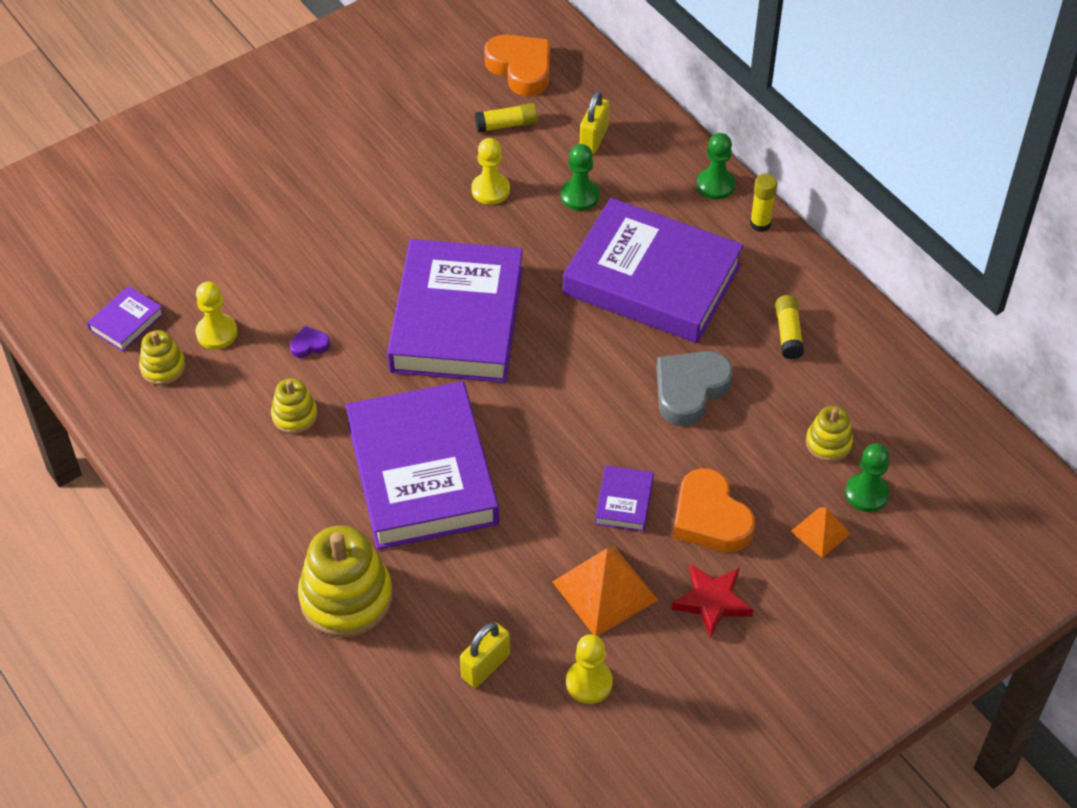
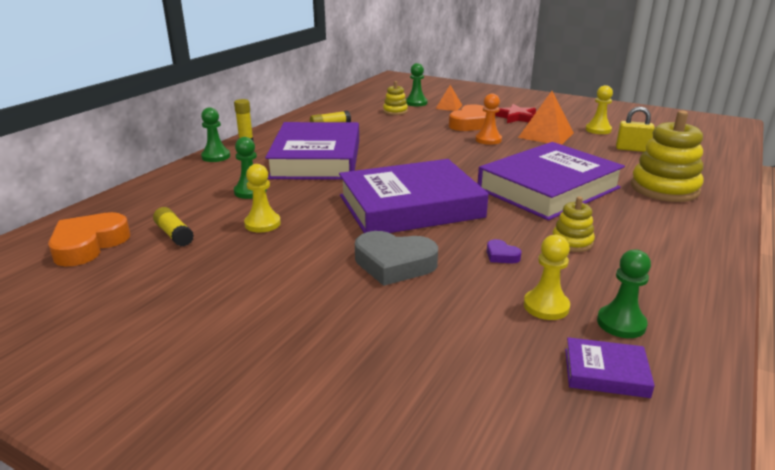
camera: 115 degrees left, 25 degrees down
yellow stacking toy [139,330,186,385] -> green pawn [597,249,651,338]
yellow padlock [580,91,610,154] -> none
purple book [595,465,654,532] -> orange pawn [475,94,502,145]
grey heart [657,351,733,426] -> grey heart moved to [355,231,438,286]

